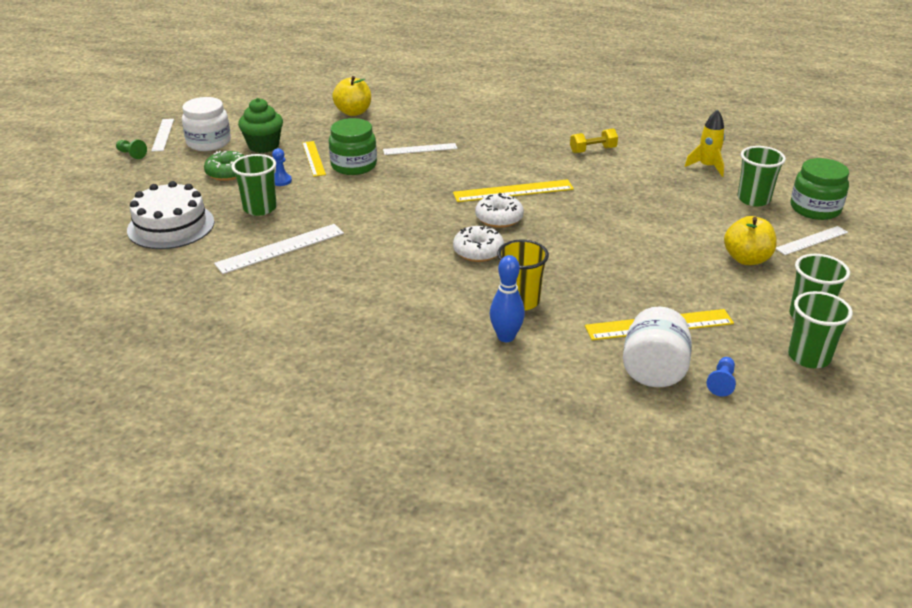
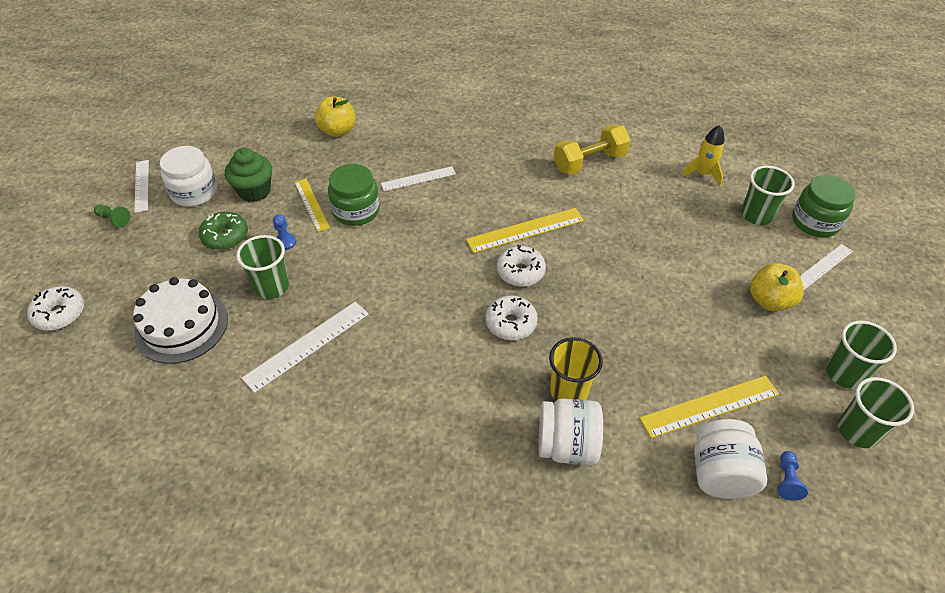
camera: 10 degrees left, 15 degrees up
blue bowling pin [490,255,525,342] -> white jar [539,399,603,465]
yellow dumbbell [570,128,618,153] -> yellow dumbbell [554,124,631,175], size x1.61
none -> white donut [27,286,84,331]

